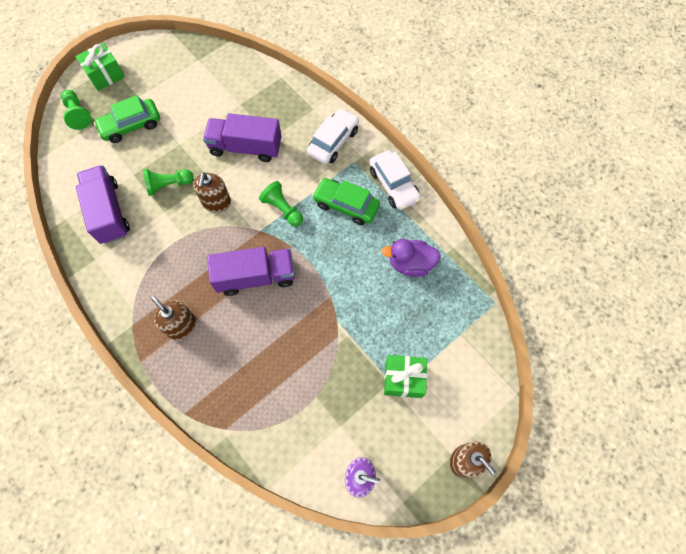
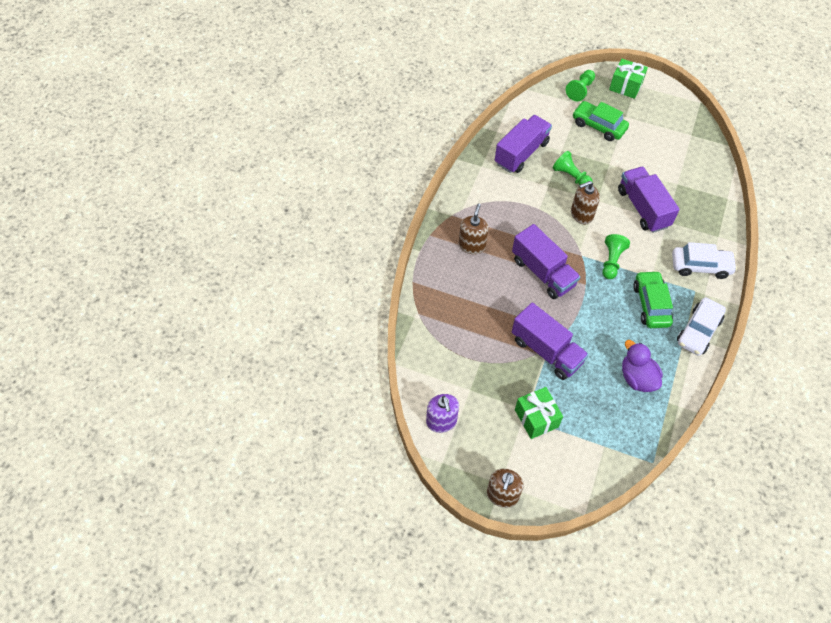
camera: 60 degrees right, 10 degrees down
none -> purple truck [512,302,589,380]

